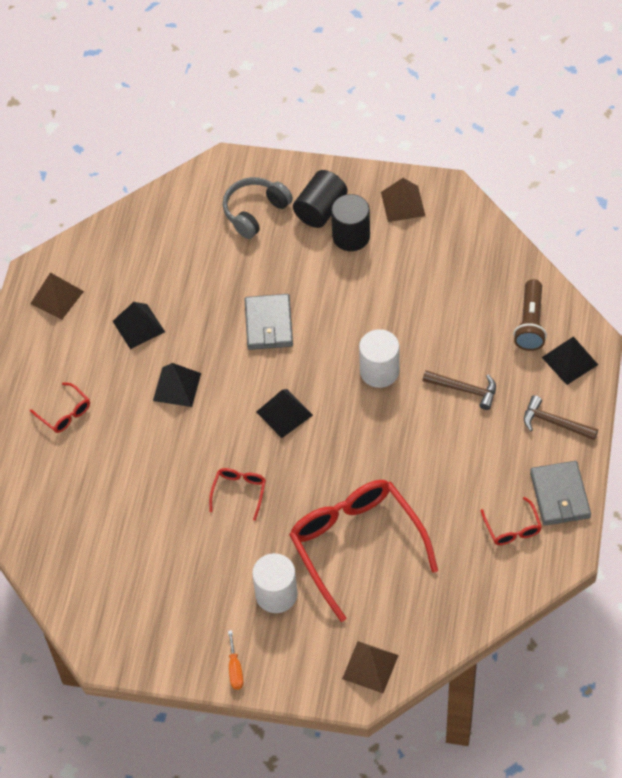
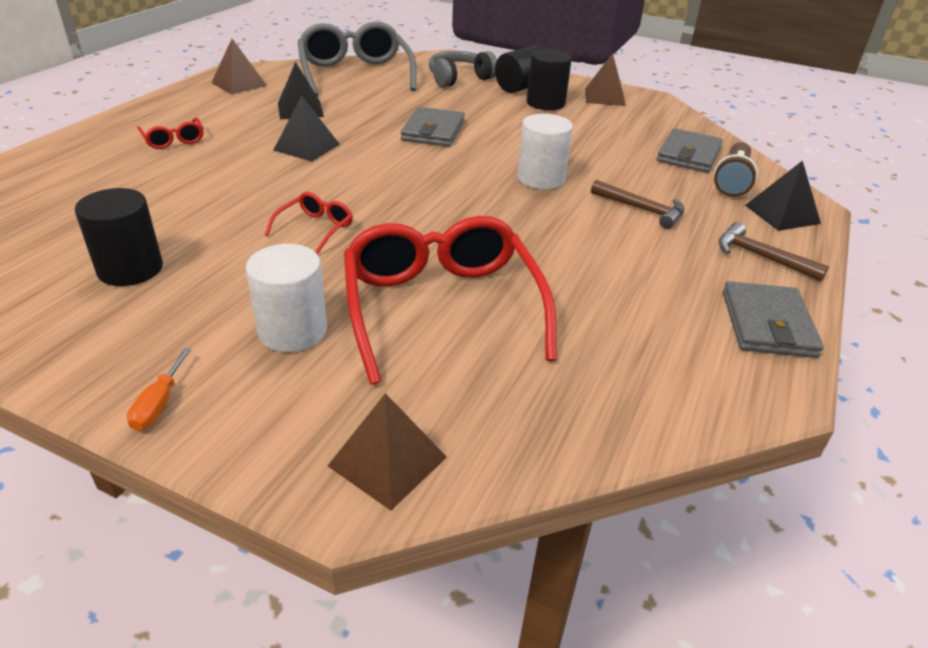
camera: 10 degrees right, 20 degrees down
black pyramid [256,389,313,438] -> none
red glasses [481,497,542,545] -> none
none -> black cylinder [75,188,163,286]
none -> grey glasses [298,21,417,96]
none -> grey wallet [657,128,723,173]

